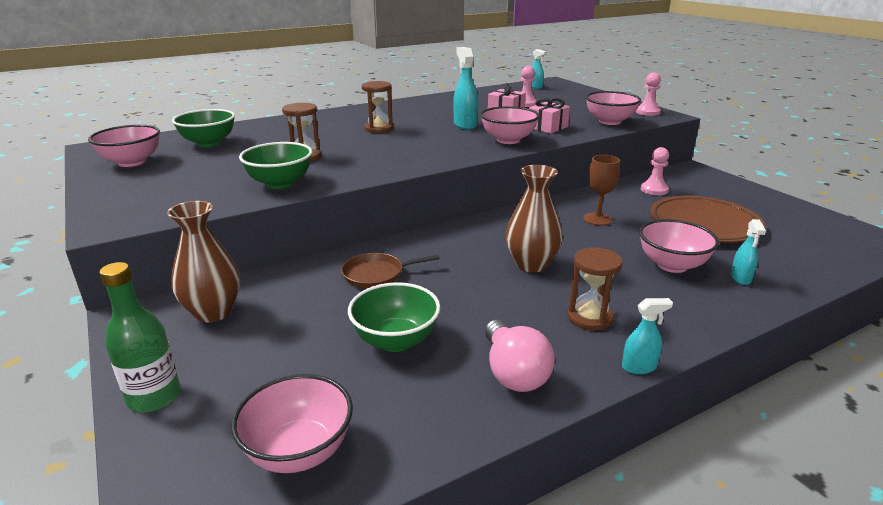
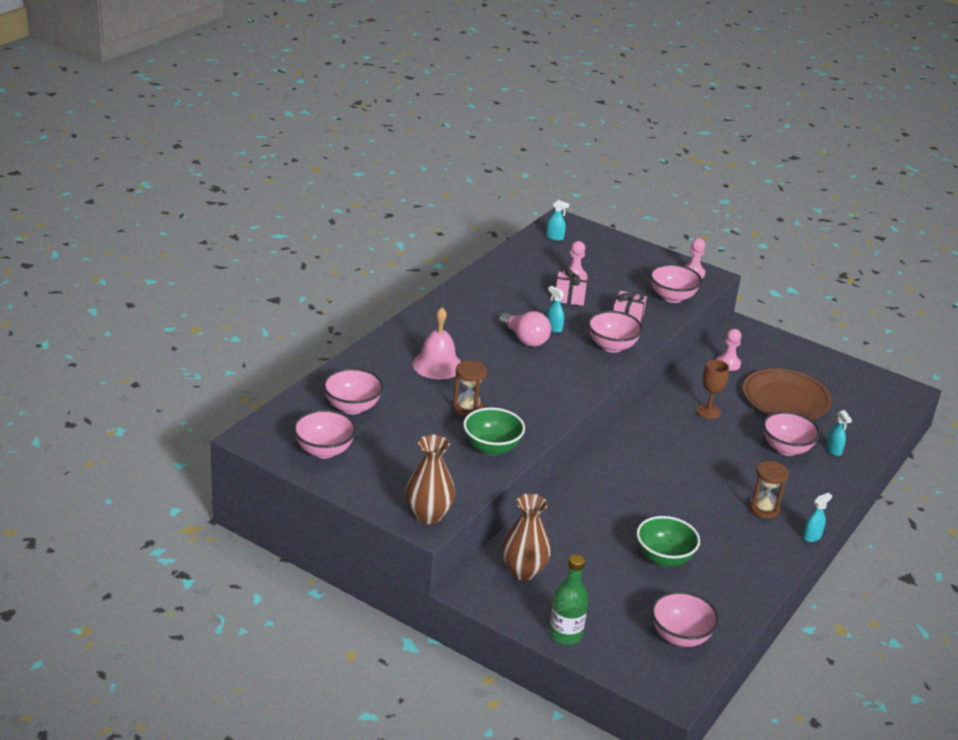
camera: 30 degrees left, 5 degrees up
green bowl [172,109,235,147] -> pink bowl [323,368,383,414]
brown pan [341,253,440,288] -> none
brown hourglass [362,81,393,133] -> none
turquoise spray bottle [453,47,478,130] -> turquoise spray bottle [546,286,564,333], size x0.60
pink light bulb [485,320,555,392] -> pink light bulb moved to [499,311,551,347]
brown vase [505,165,563,272] -> brown vase moved to [405,434,455,524]
none -> pink bell [412,307,461,379]

